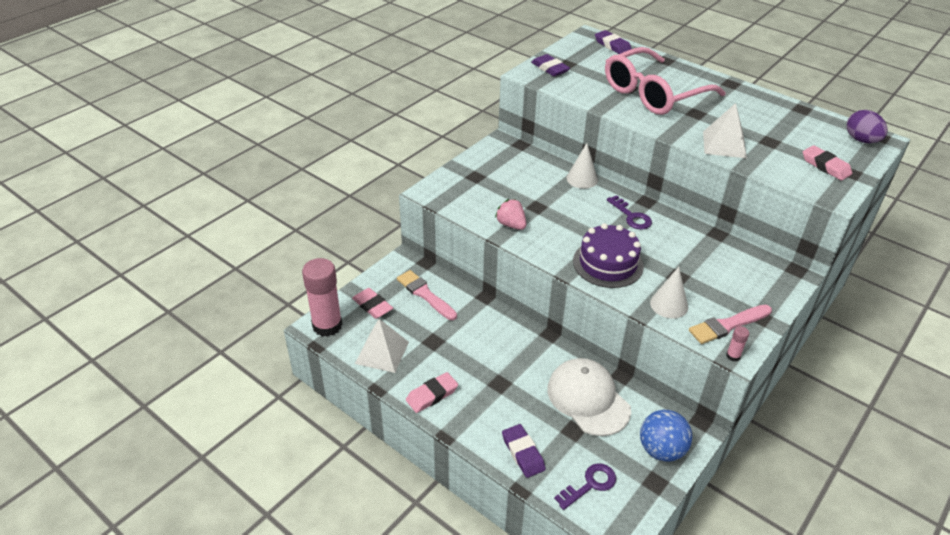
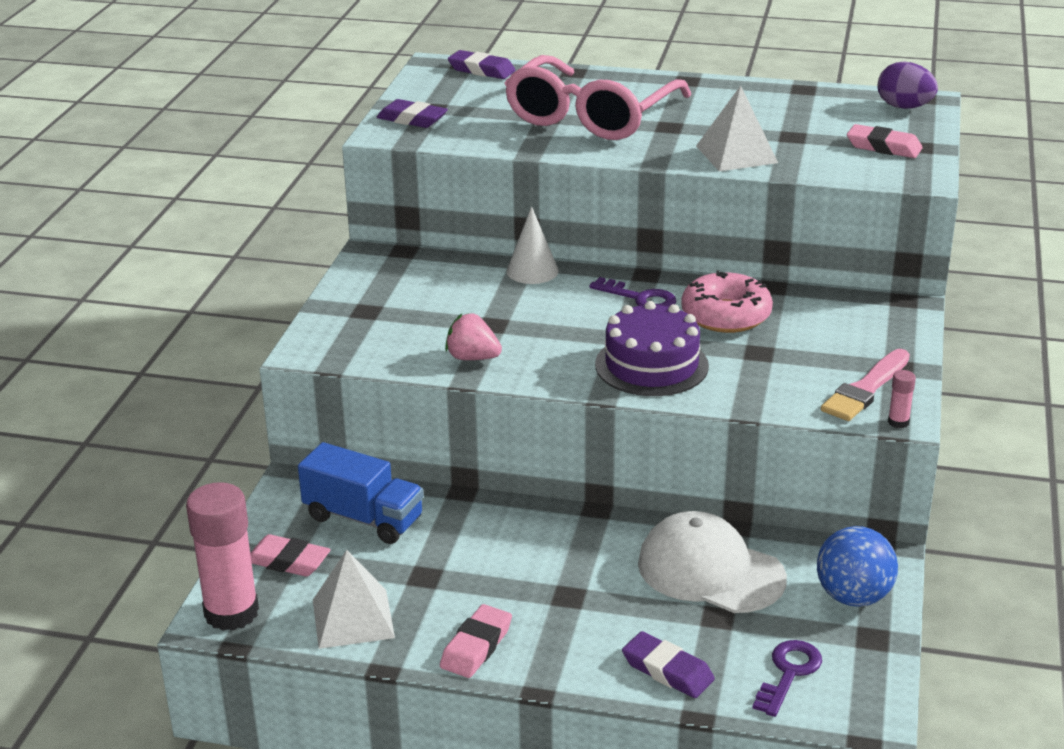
camera: 25 degrees left, 10 degrees down
pink brush [397,270,457,320] -> blue truck [298,442,424,544]
white cone [650,267,688,319] -> none
none -> pink donut [681,270,773,333]

